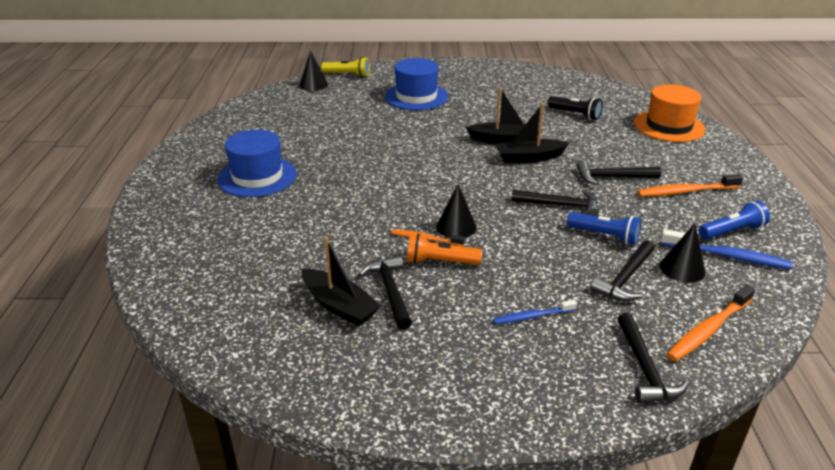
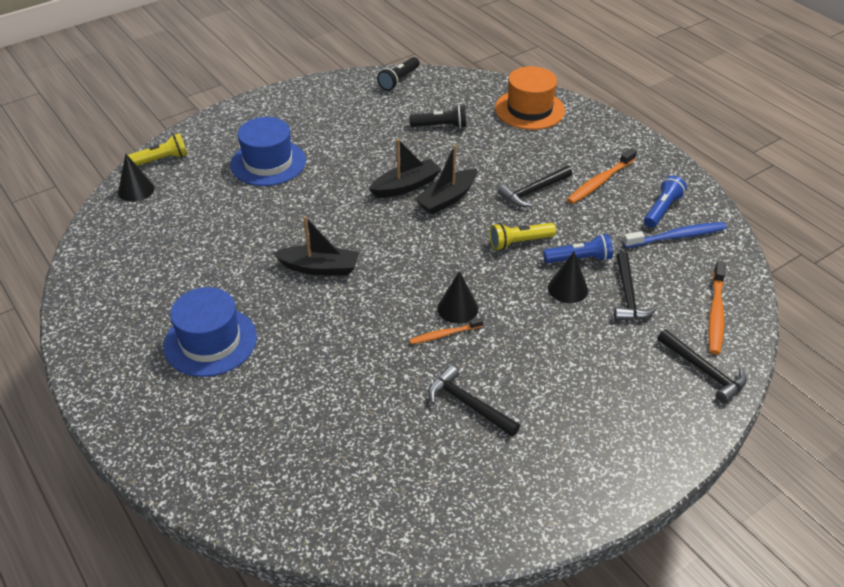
camera: 35 degrees left, 10 degrees up
black boat [301,237,381,327] -> black boat moved to [273,216,359,275]
orange flashlight [407,233,482,265] -> none
blue toothbrush [493,300,577,324] -> none
black hammer [512,190,599,216] -> yellow flashlight [489,223,556,250]
black cone [660,223,705,283] -> black cone moved to [548,252,588,303]
none -> black flashlight [377,57,420,91]

